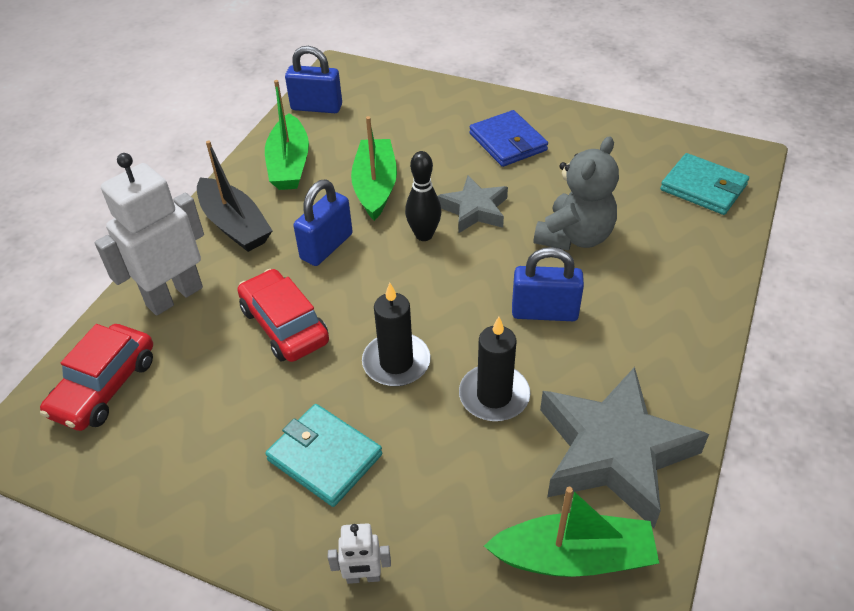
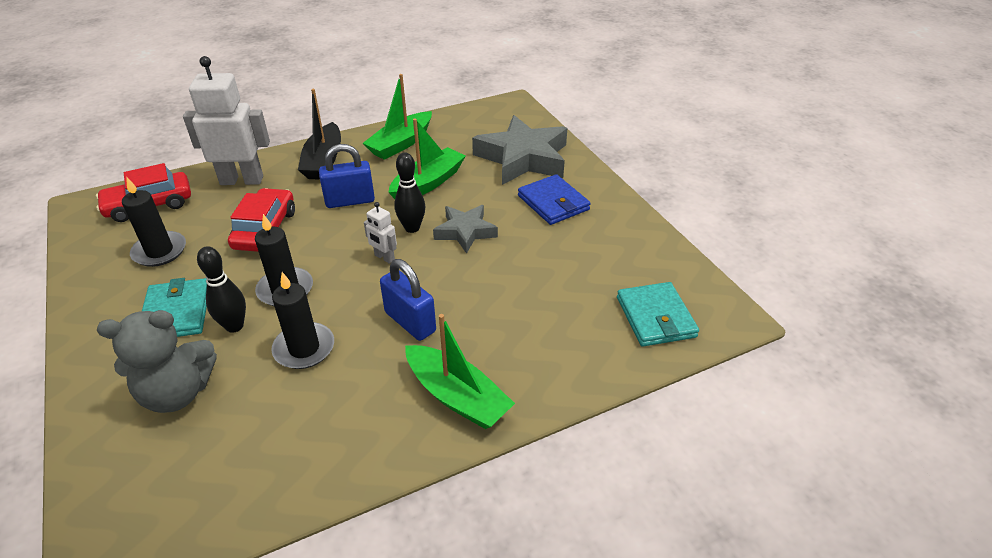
camera: 40 degrees right, 5 degrees down
blue padlock [285,46,342,113] -> none
white robot [328,523,391,584] -> white robot moved to [364,202,397,264]
blue wallet [469,110,548,167] -> blue wallet turned 45 degrees counterclockwise [518,174,591,225]
green boat [484,487,659,577] -> green boat moved to [405,314,515,429]
grey teddy bear [534,136,619,251] -> grey teddy bear moved to [97,310,217,413]
grey star [540,367,709,528] -> grey star moved to [472,115,567,185]
none -> black candle [122,177,186,267]
none -> black bowling pin [197,246,246,333]

